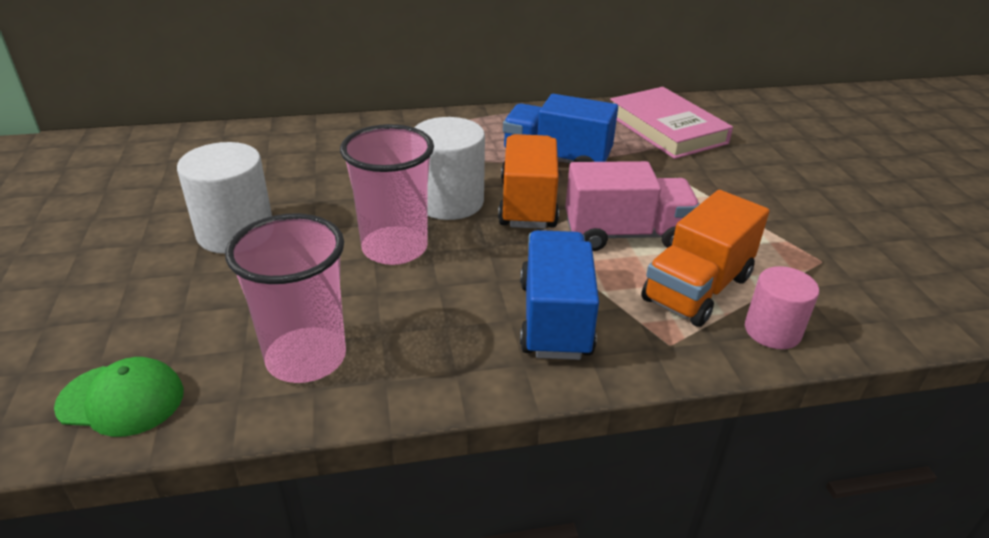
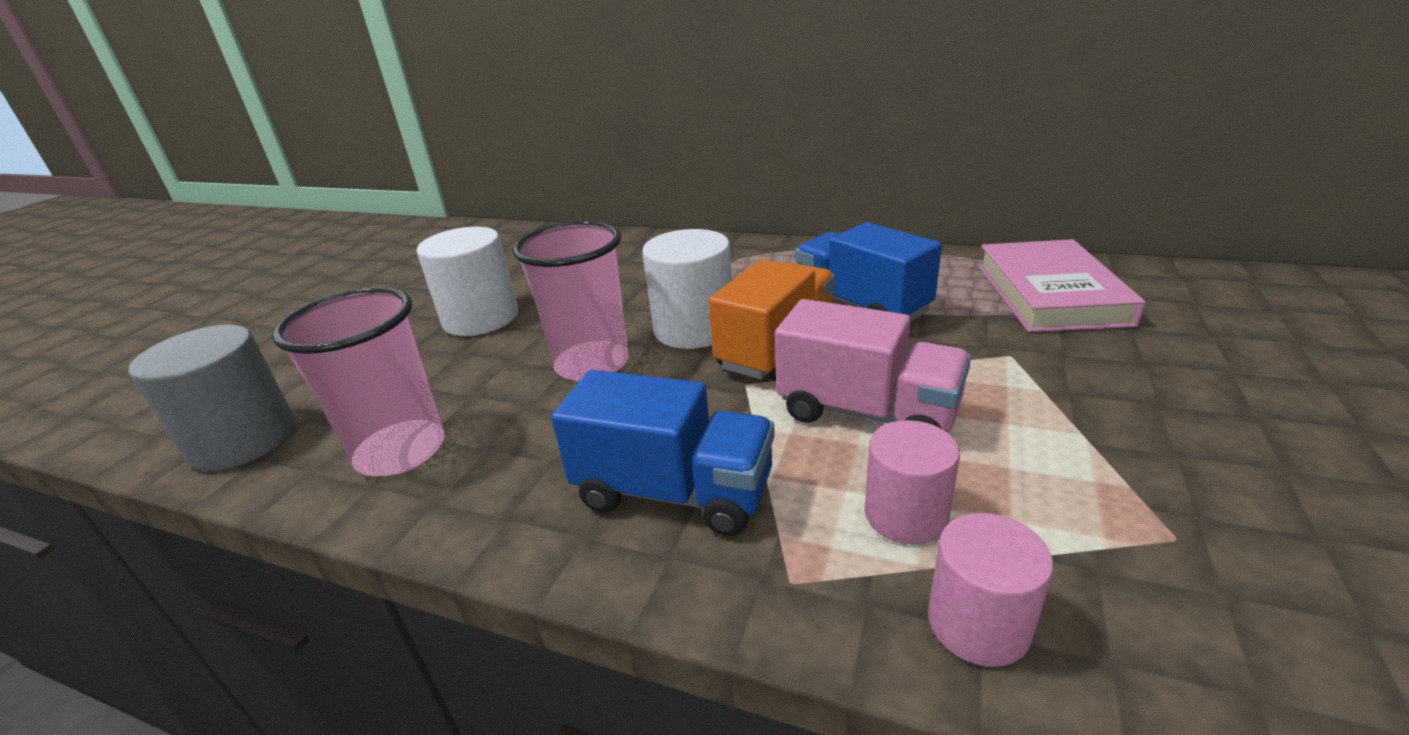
camera: 35 degrees right, 5 degrees down
green cap [54,357,184,437] -> grey cylinder [129,325,295,471]
blue truck [520,230,599,360] -> blue truck turned 75 degrees clockwise [551,370,775,536]
orange truck [641,190,769,327] -> pink cylinder [864,420,960,544]

